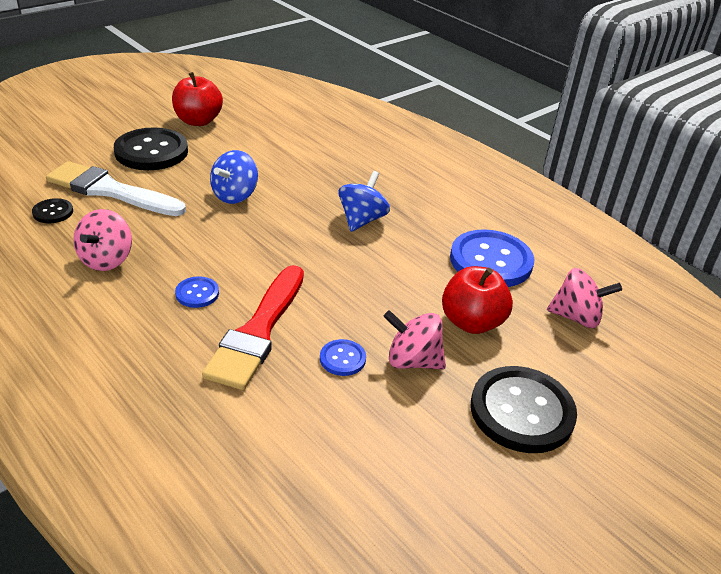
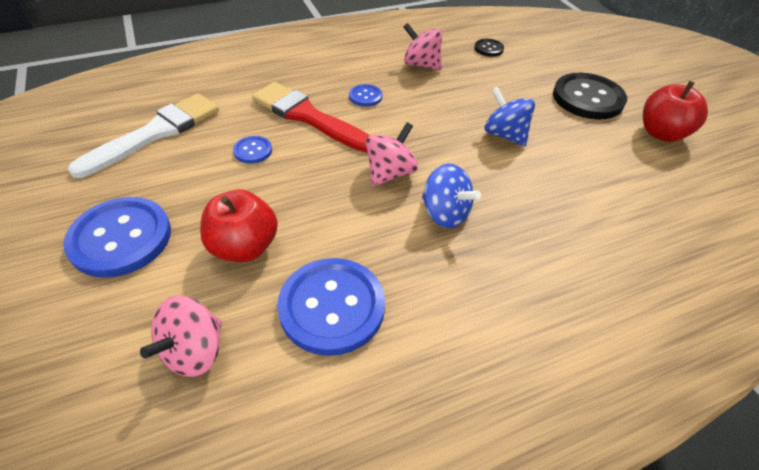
camera: 110 degrees right, 10 degrees up
white brush [46,161,186,216] -> white brush moved to [68,93,219,178]
pink spinning top [383,310,446,369] -> pink spinning top moved to [366,122,418,187]
black button [471,366,577,453] -> blue button [63,197,171,278]

